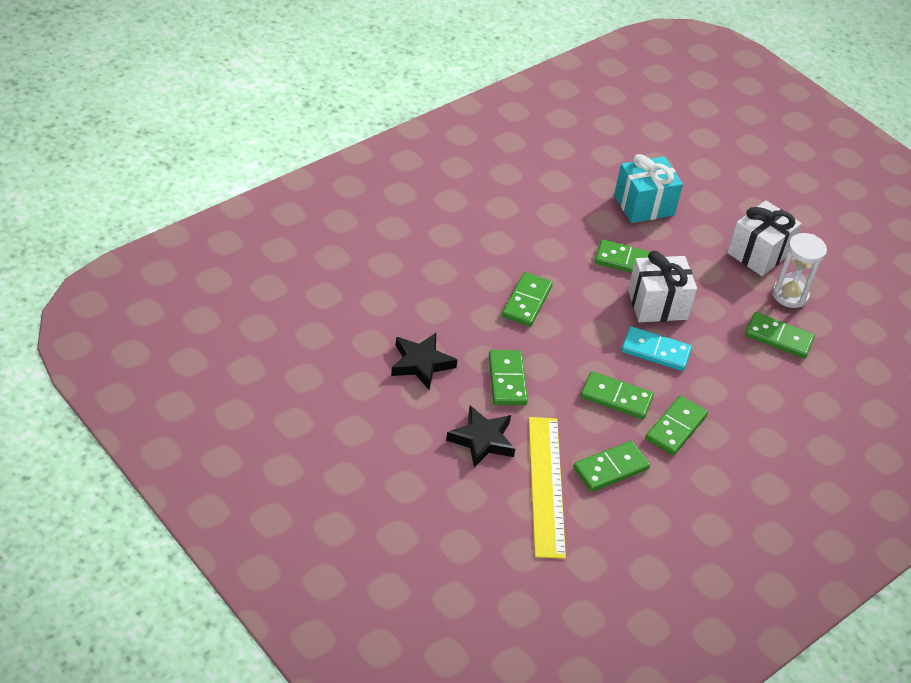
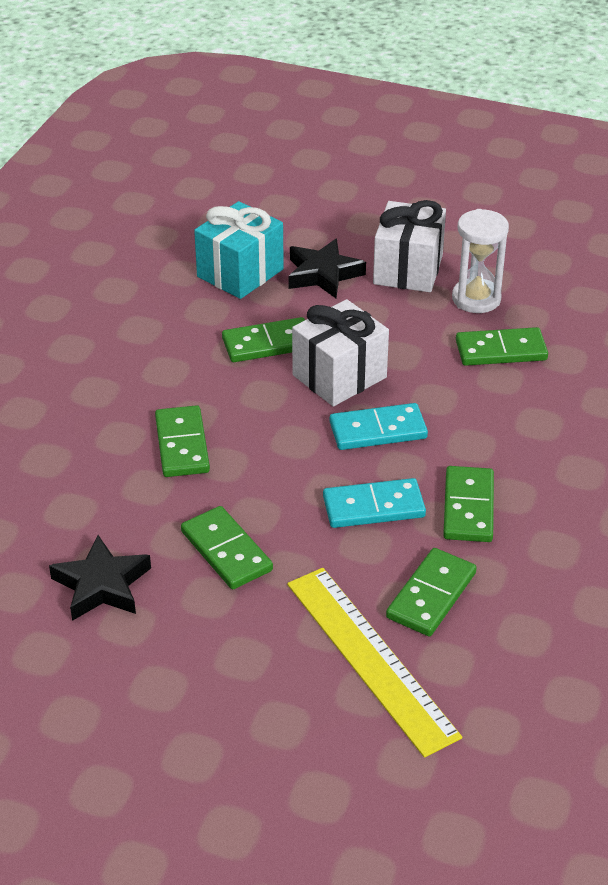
camera: 25 degrees left, 5 degrees down
black star [446,406,515,468] -> black star moved to [288,239,366,298]
green domino [580,371,654,419] -> turquoise domino [323,478,426,528]

